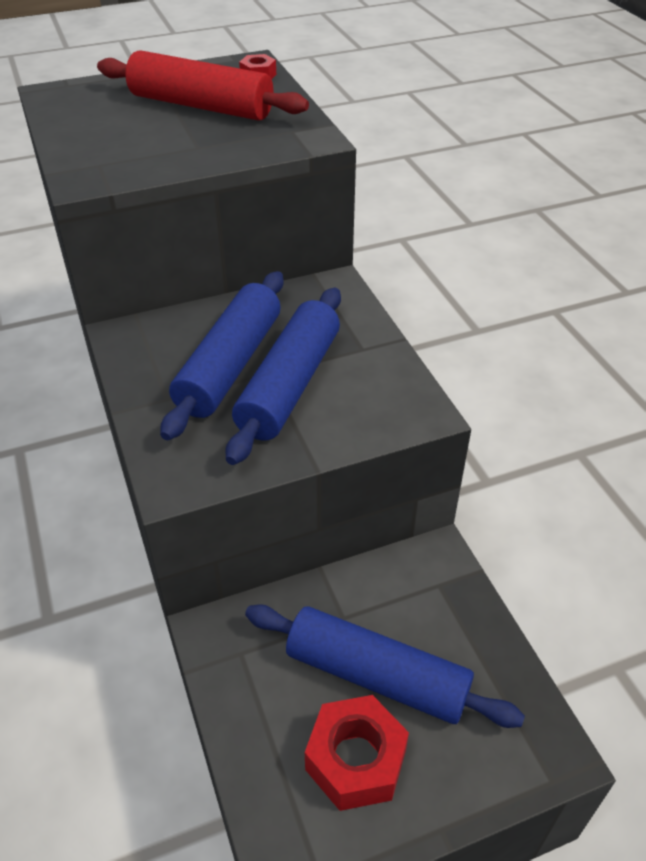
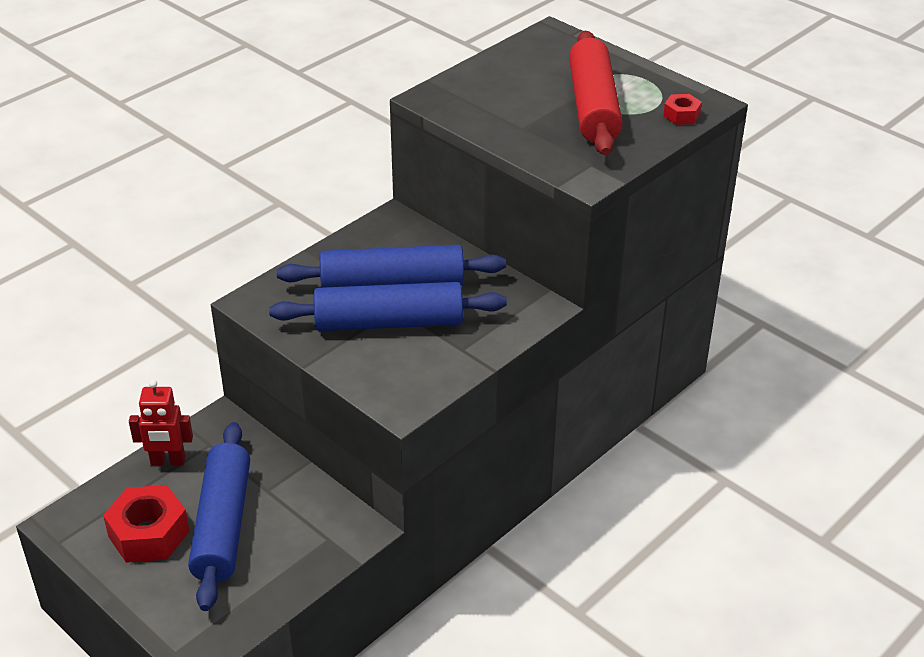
camera: 65 degrees right, 5 degrees down
none -> red robot [129,380,193,466]

